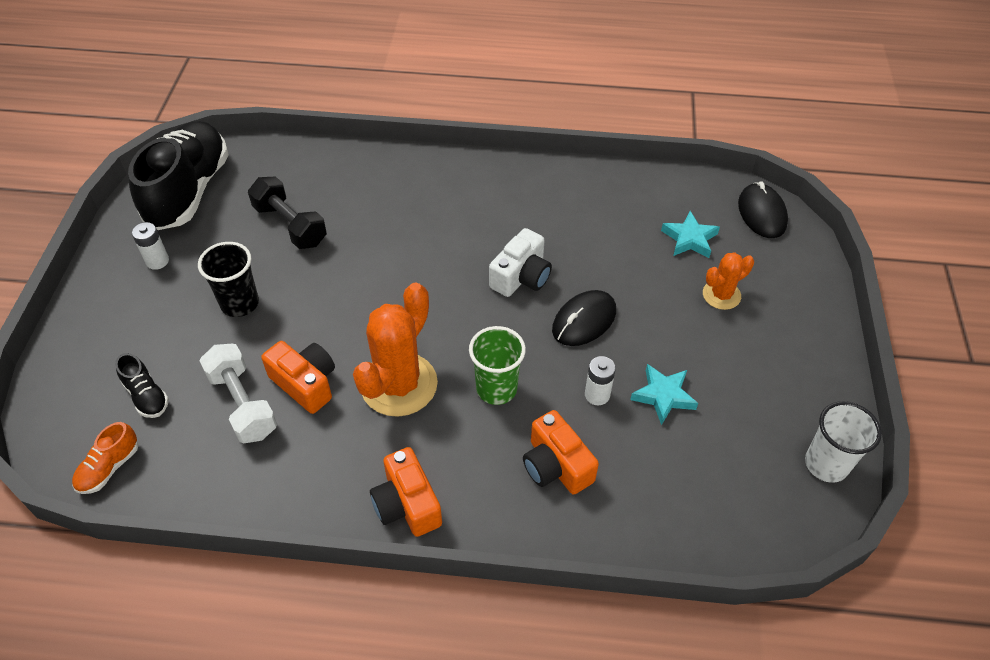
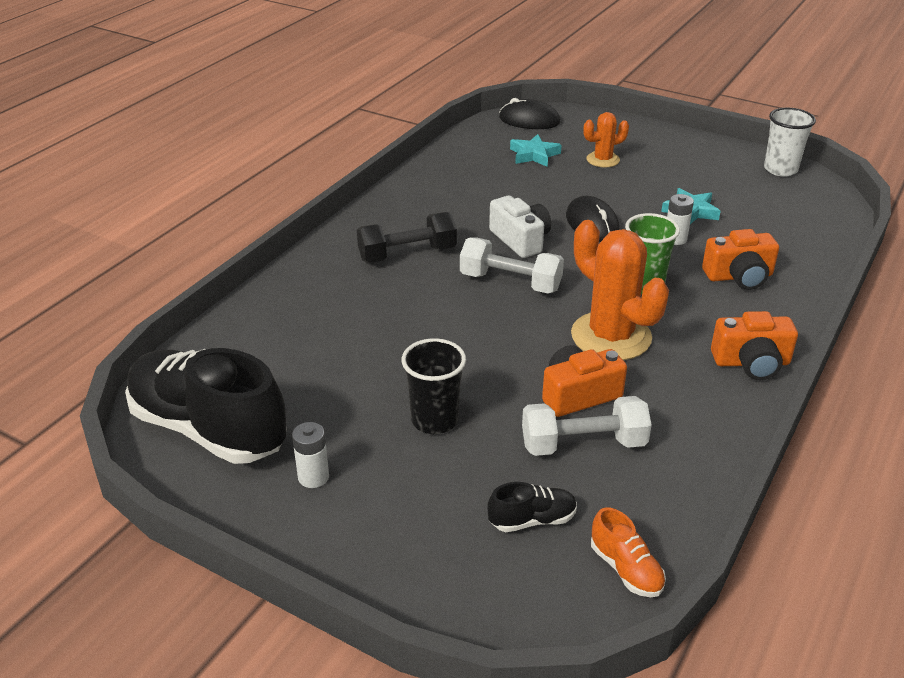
camera: 65 degrees left, 15 degrees down
black dumbbell [248,176,327,249] -> black dumbbell moved to [357,212,457,263]
orange cactus [703,252,754,310] -> orange cactus turned 75 degrees clockwise [583,112,629,167]
none -> white dumbbell [460,237,564,294]

